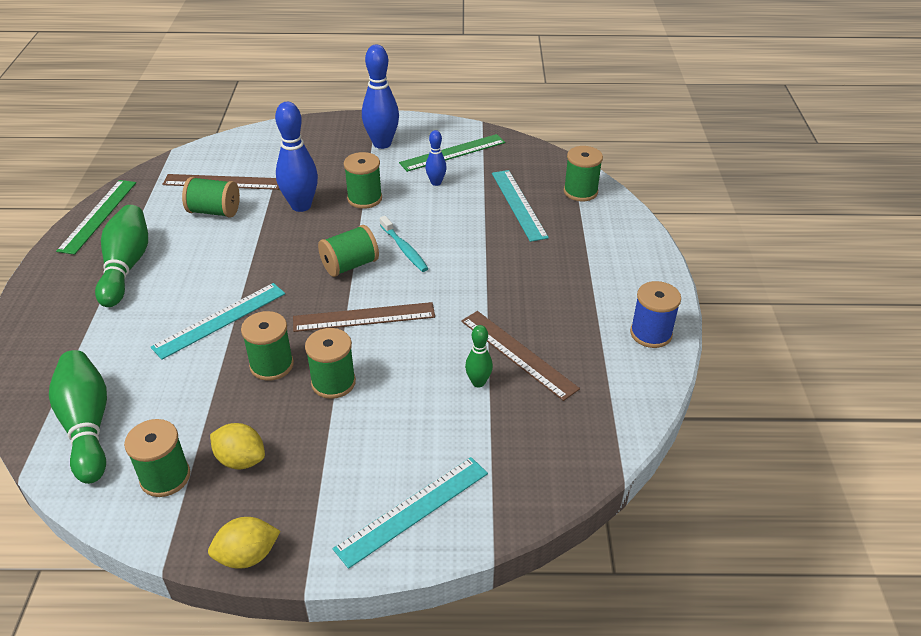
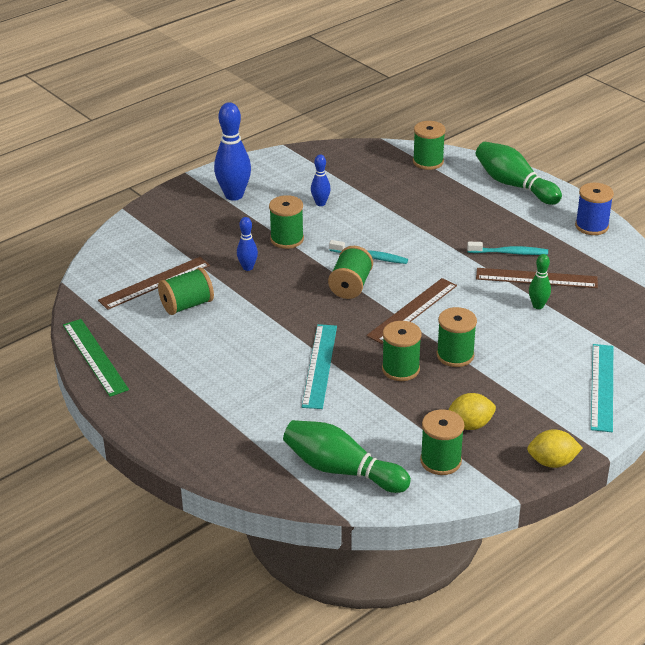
camera: 40 degrees left, 5 degrees down
green bowling pin [95,205,148,307] -> green bowling pin moved to [476,142,562,205]
yellow lemon [208,517,280,569] -> yellow lemon turned 60 degrees clockwise [527,429,583,468]
blue bowling pin [275,102,318,212] -> blue bowling pin [237,217,258,271], size x0.54
green ruler [399,134,505,172] -> none
turquoise ruler [492,170,549,242] -> none
none -> turquoise toothbrush [467,242,548,255]

